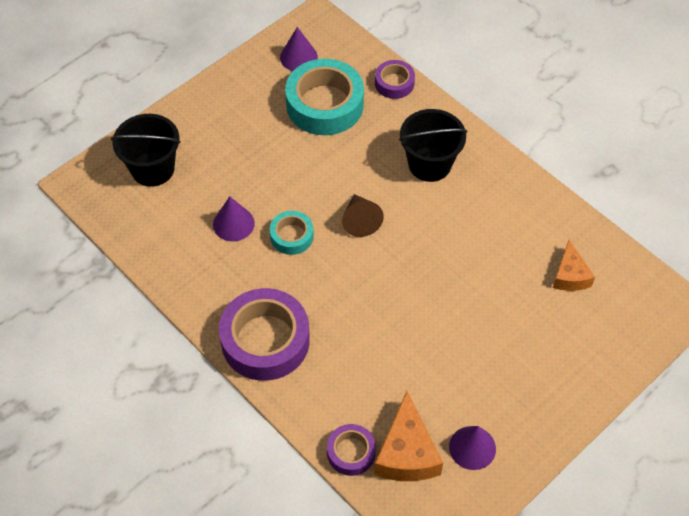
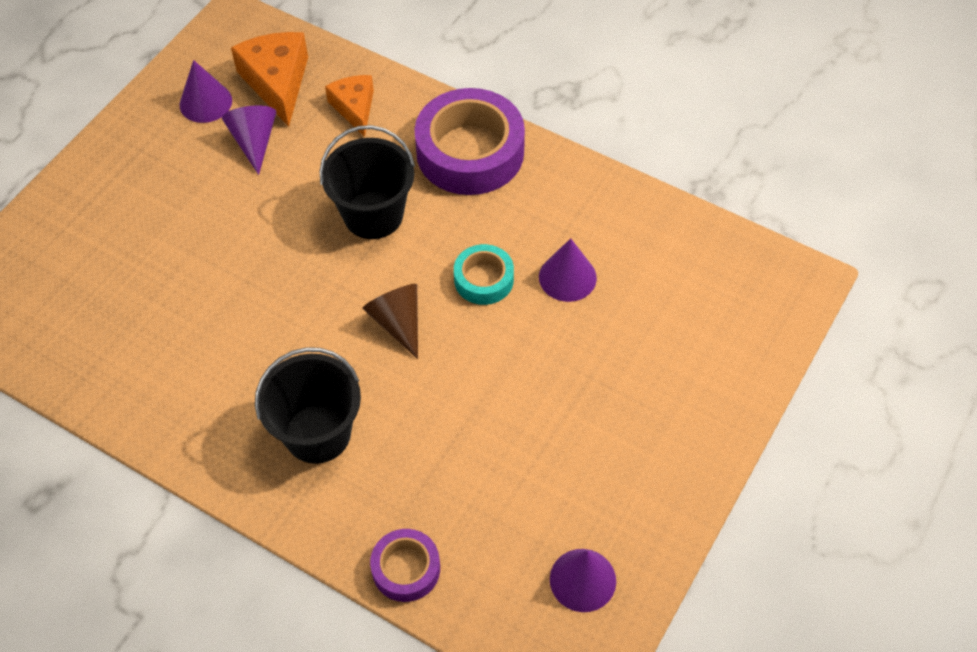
camera: 165 degrees right, 0 degrees up
black bucket [111,114,181,187] -> black bucket moved to [319,125,415,239]
turquoise tape [285,59,364,135] -> none
purple tape [327,424,376,476] -> none
orange cheese [553,240,595,291] -> orange cheese moved to [325,75,374,137]
none -> purple cone [222,106,276,175]

